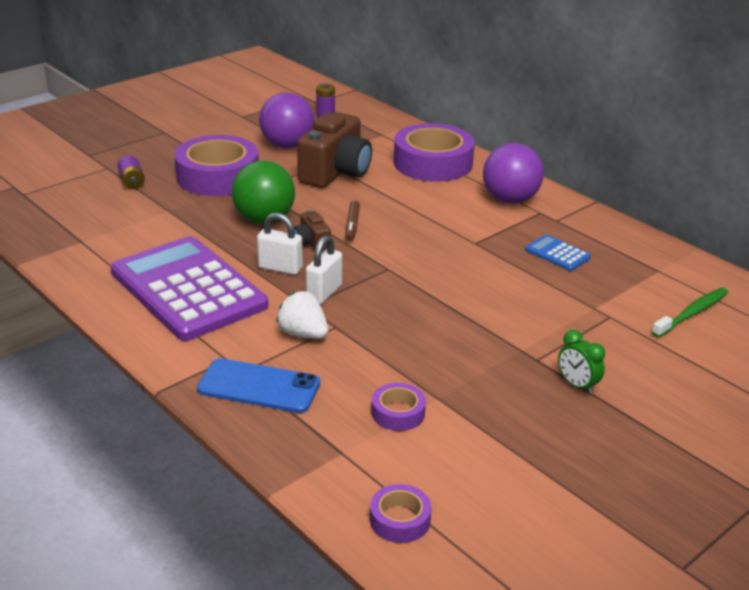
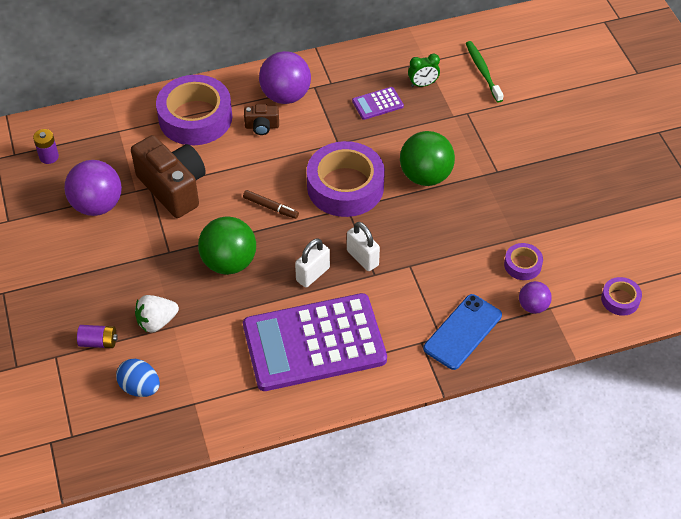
camera: 65 degrees left, 20 degrees up
purple tape [174,135,259,196] -> purple tape moved to [307,141,385,217]
white strawberry [276,291,328,339] -> white strawberry moved to [135,295,179,333]
brown camera [294,210,331,252] -> brown camera moved to [244,104,279,135]
blue calculator [525,235,591,271] -> purple calculator [352,87,404,120]
green clock [558,330,605,395] -> green clock moved to [408,54,440,87]
none -> blue egg [116,359,160,397]
none -> green ball [400,131,455,186]
none -> purple ball [519,281,552,314]

